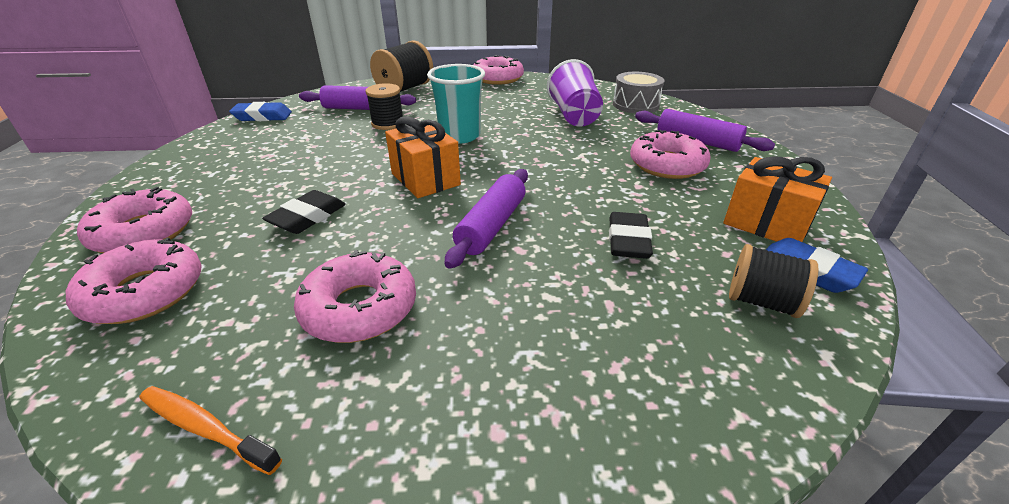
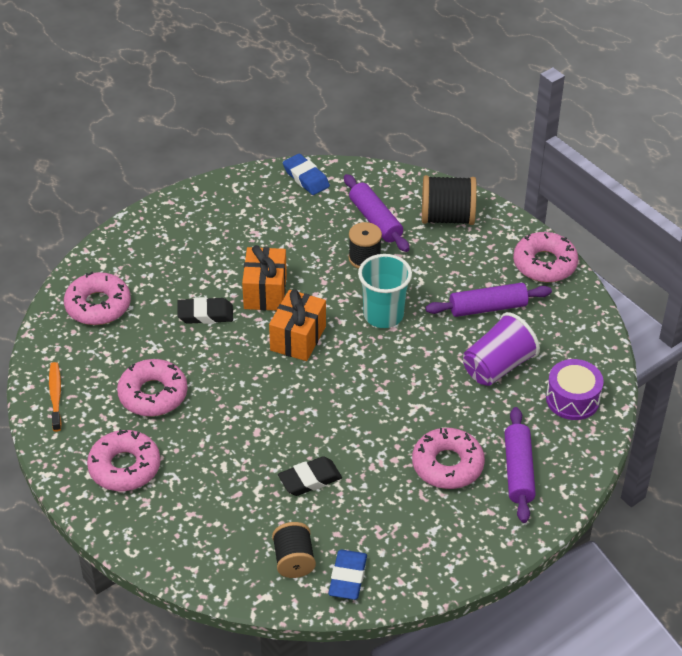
camera: 55 degrees right, 10 degrees up
pink donut [77,187,192,253] -> pink donut moved to [87,429,160,491]
purple rolling pin [444,169,528,269] -> purple rolling pin moved to [425,283,552,317]
grey drum [613,72,665,114] -> purple drum [546,359,604,420]
orange gift [723,156,832,242] -> orange gift moved to [242,245,287,311]

